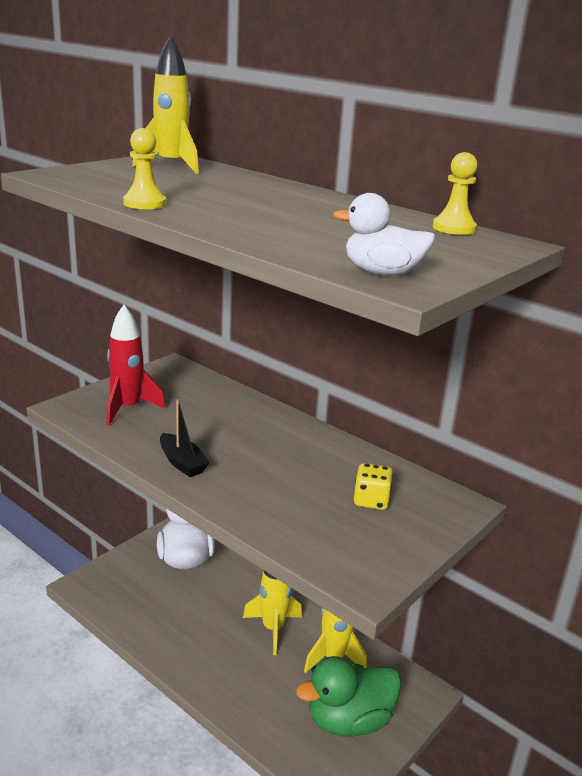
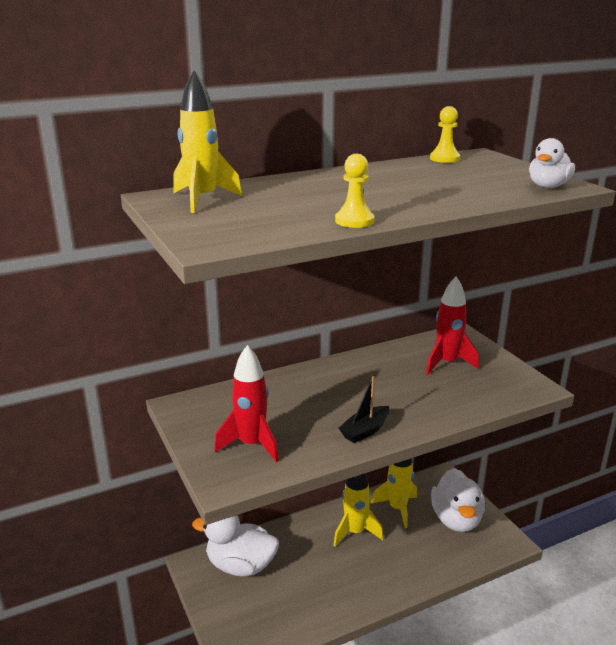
camera: 65 degrees left, 0 degrees up
black boat [160,399,210,477] -> black boat turned 150 degrees clockwise [339,376,390,443]
green duck [296,656,402,737] -> white duck [431,468,485,532]
yellow dice [354,463,393,510] -> red rocket [426,276,479,374]

